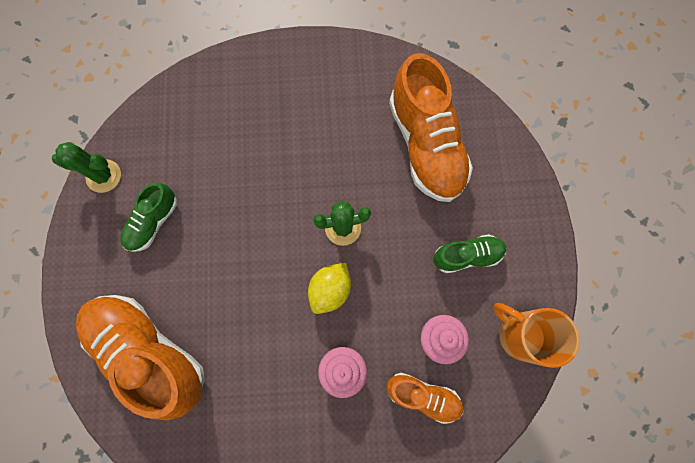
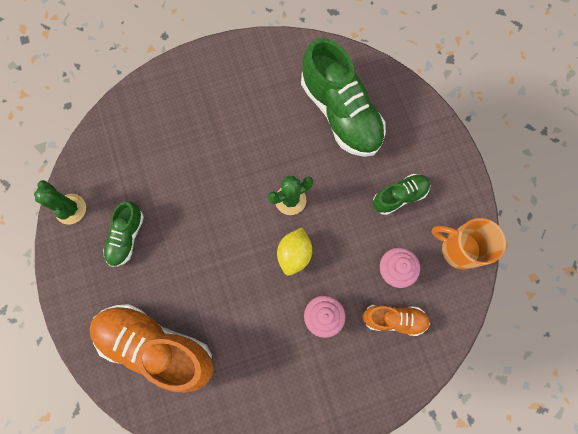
camera: 15 degrees left, 0 degrees up
green cactus [52,142,121,193] -> green cactus turned 60 degrees clockwise [34,180,86,224]
orange shoe [389,53,473,202] -> green shoe [301,38,386,157]

